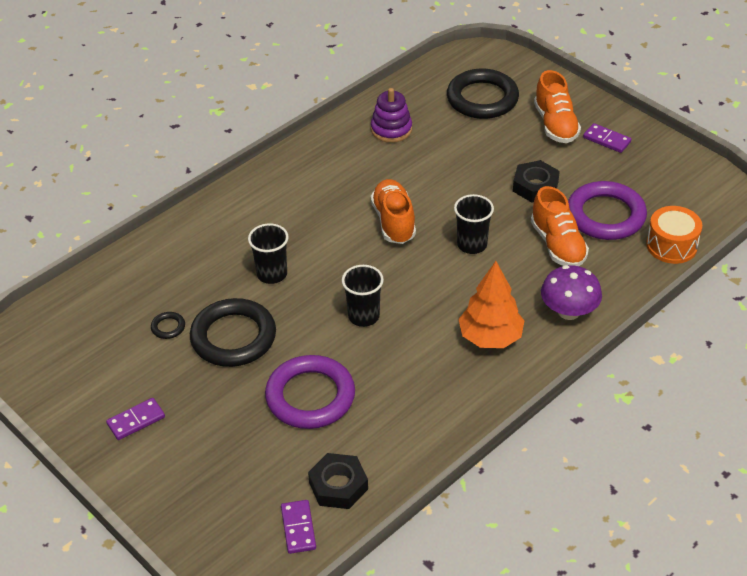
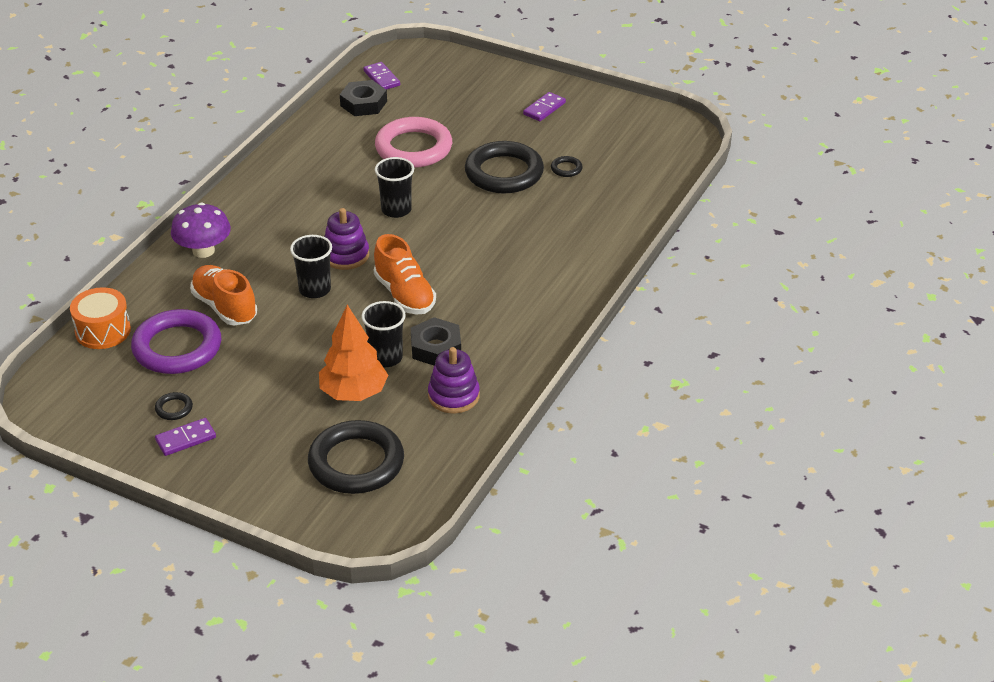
camera: 160 degrees right, 5 degrees down
black cup [248,223,289,284] -> black cup moved to [361,301,406,367]
purple ring [265,355,355,429] -> pink ring [375,117,452,168]
orange tree [458,261,525,348] -> orange tree moved to [319,305,388,401]
black nut [513,160,560,203] -> black nut moved to [411,317,461,365]
orange shoe [534,70,581,143] -> none
purple domino [583,123,631,153] -> purple domino turned 45 degrees counterclockwise [155,418,216,456]
none -> black ring [155,392,193,420]
none -> purple stacking toy [324,208,369,270]

